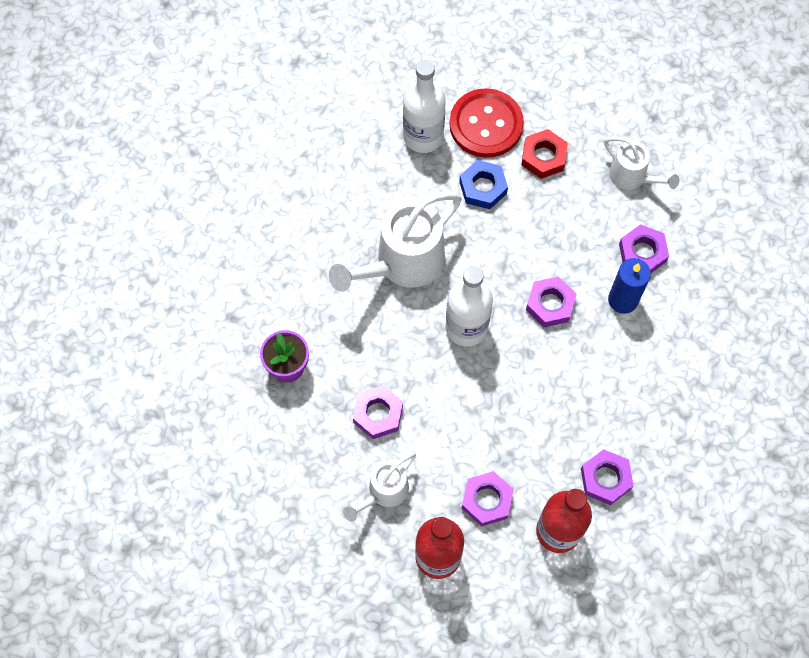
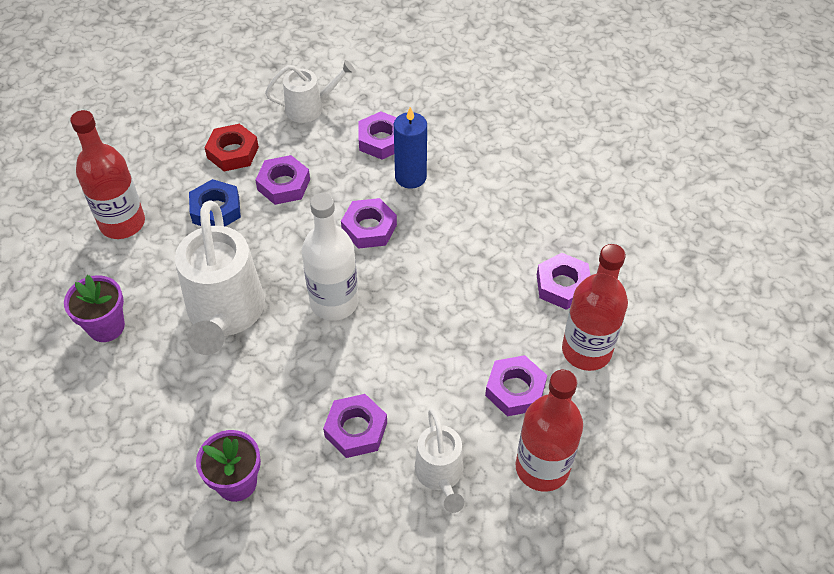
camera: 55 degrees left, 15 degrees down
white bottle [403,60,446,153] -> red bottle [70,110,145,239]
red button [449,88,524,158] -> none
none -> purple flower pot [64,275,125,342]
none -> purple nut [255,155,310,205]

